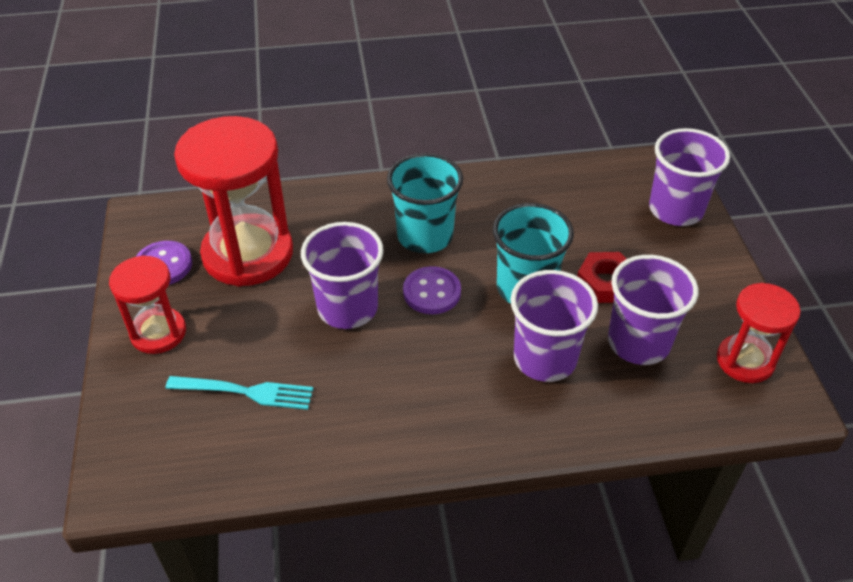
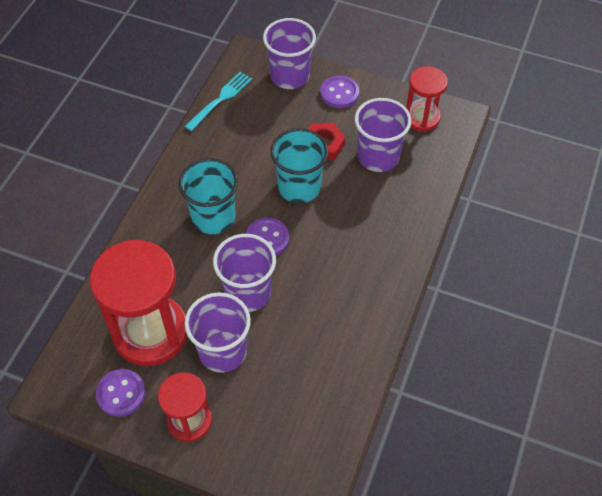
camera: 60 degrees left, 10 degrees up
turquoise fork [166,376,314,410] -> turquoise fork moved to [184,72,252,131]
purple cup [510,270,598,382] -> purple cup moved to [184,292,251,373]
none -> purple button [320,76,359,108]

